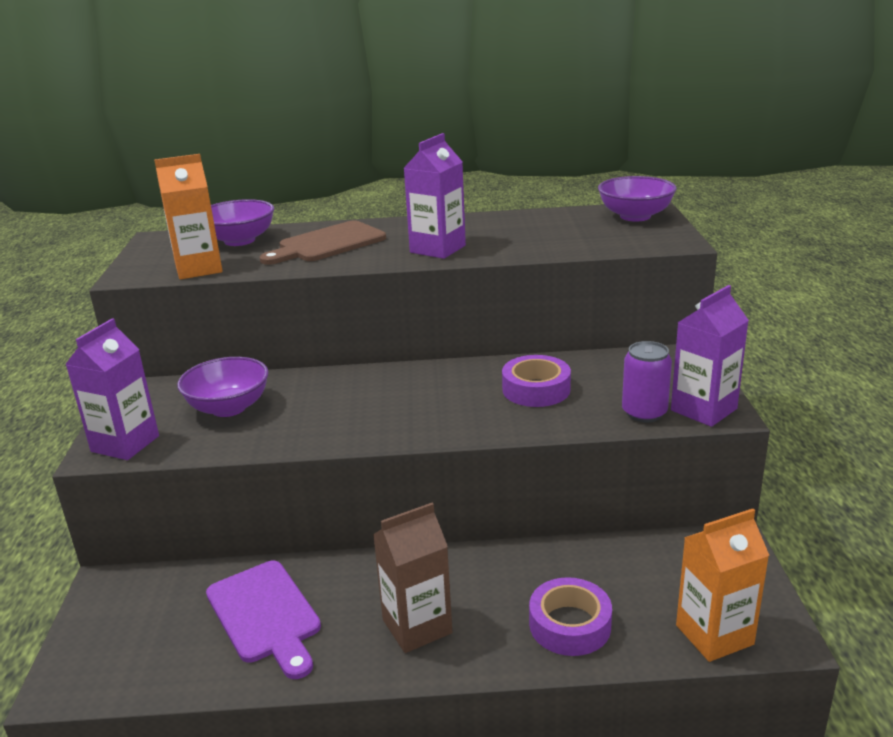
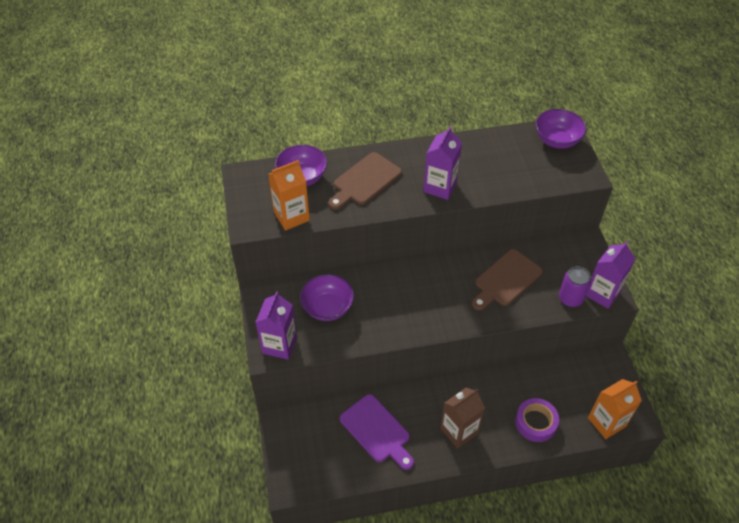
camera: 10 degrees left, 25 degrees up
purple tape [502,355,571,407] -> brown cutting board [472,249,543,311]

